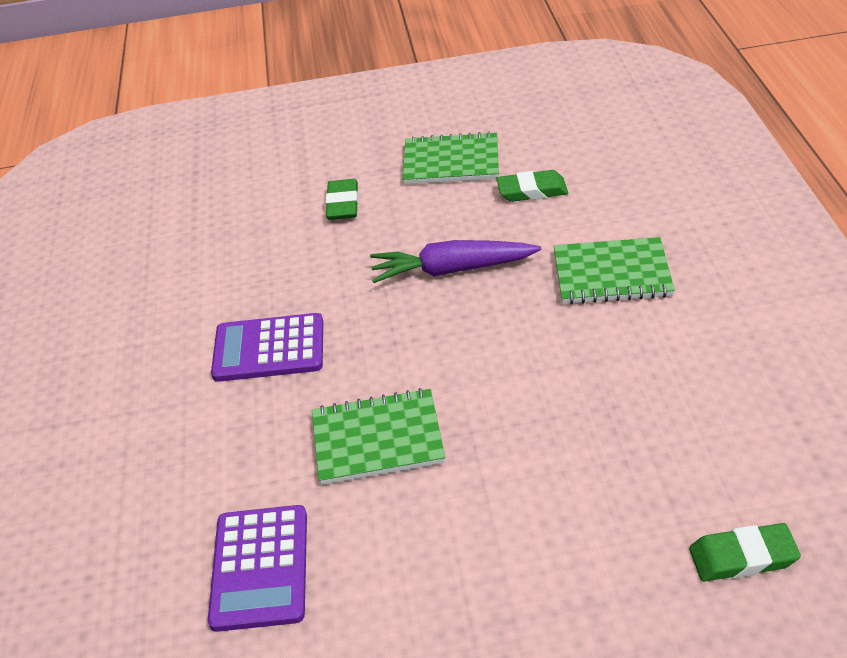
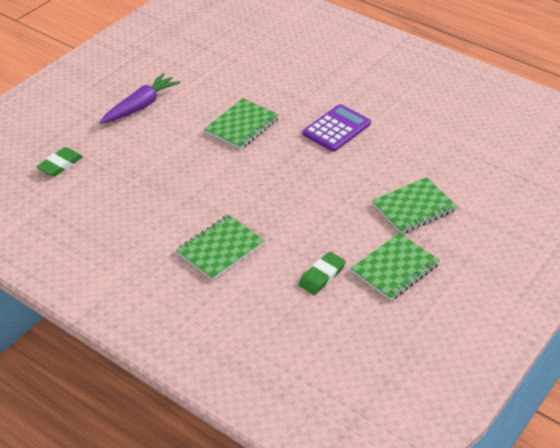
camera: 130 degrees right, 0 degrees up
purple calculator [208,505,307,632] -> none
green eraser [325,179,358,220] -> green notebook [372,177,458,234]
purple carrot [370,240,541,283] -> purple carrot moved to [100,73,181,124]

